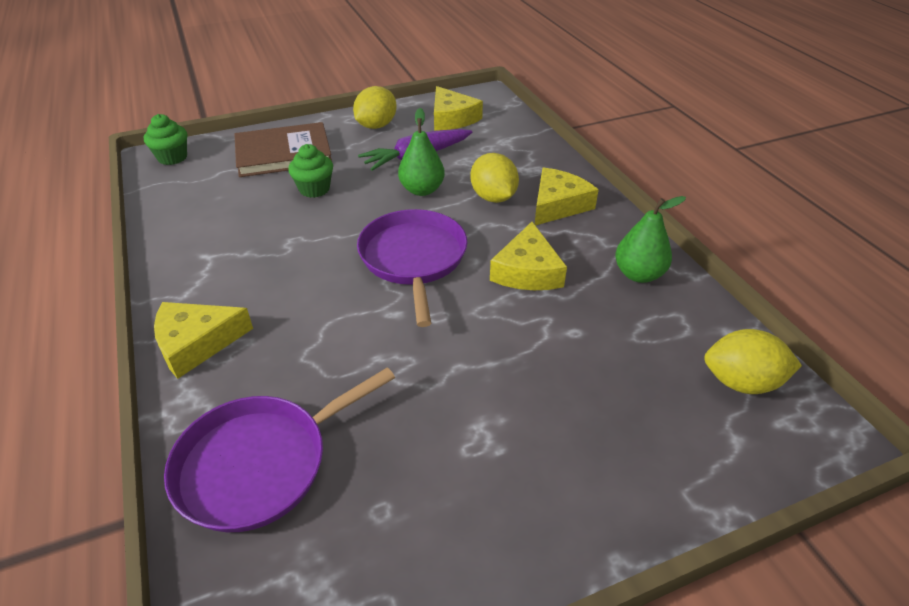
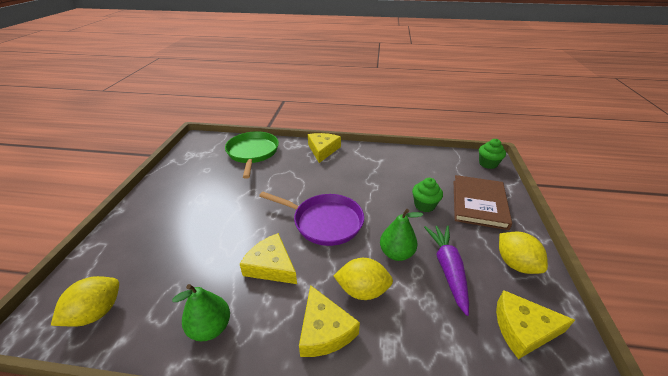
camera: 120 degrees right, 5 degrees down
purple pan [164,367,395,532] -> green pan [225,131,279,179]

